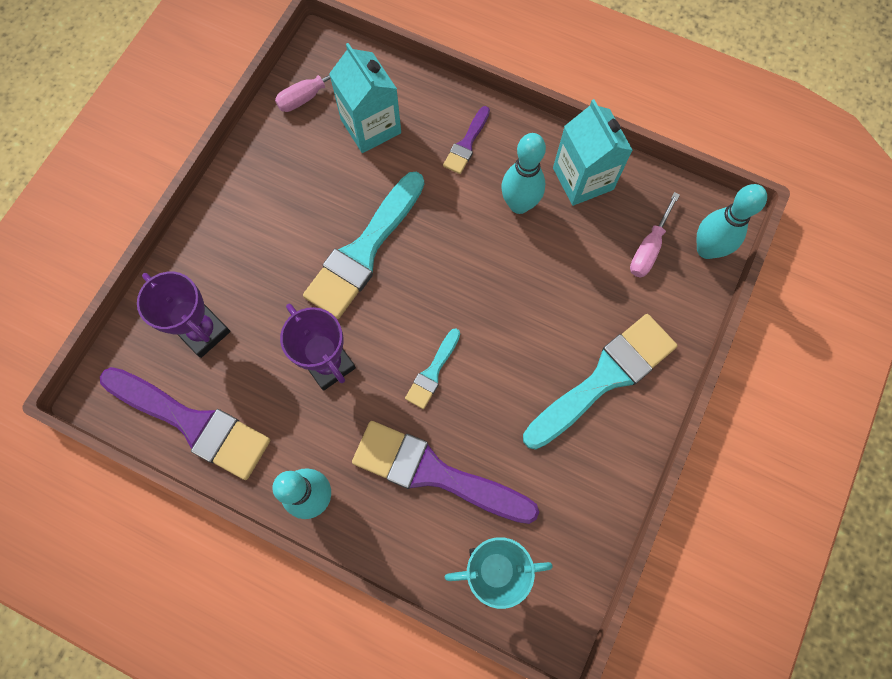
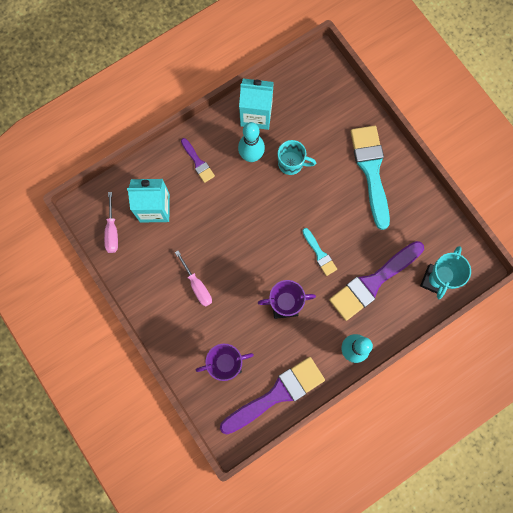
camera: 60 degrees left, 5 degrees up
turquoise brush [303,172,424,319] -> none
pink screwdriver [630,192,680,278] -> pink screwdriver moved to [175,251,212,307]
turquoise bowling pin [696,184,767,259] -> none
none -> turquoise mug [278,140,316,175]

